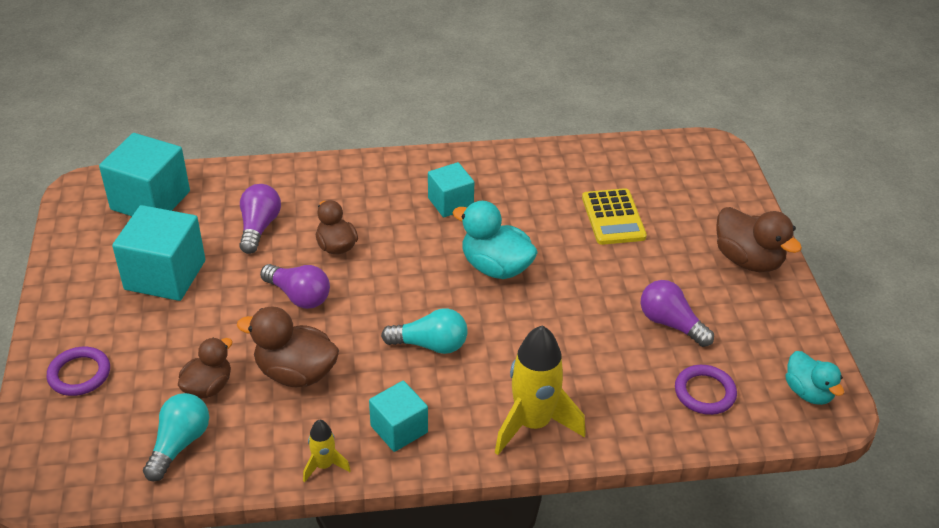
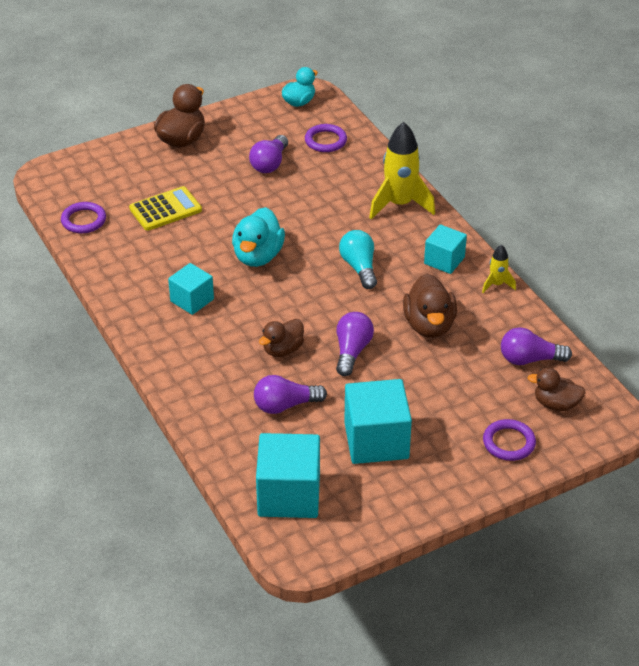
camera: 110 degrees left, 0 degrees up
turquoise light bulb [143,393,209,481] -> purple light bulb [501,327,572,365]
brown duck [178,338,232,398] -> brown duck moved to [527,368,586,411]
none -> purple ring [61,202,106,233]

